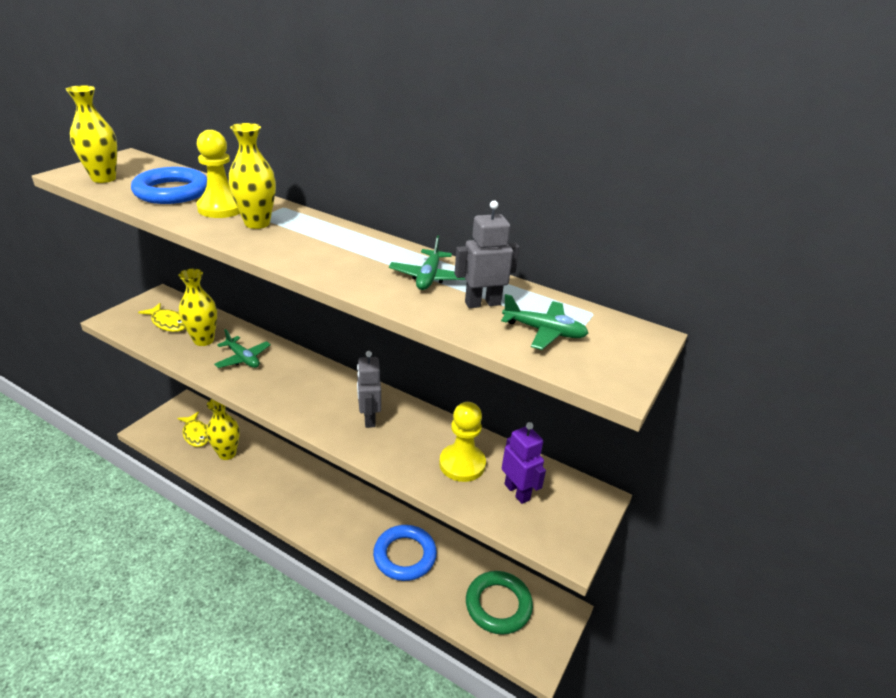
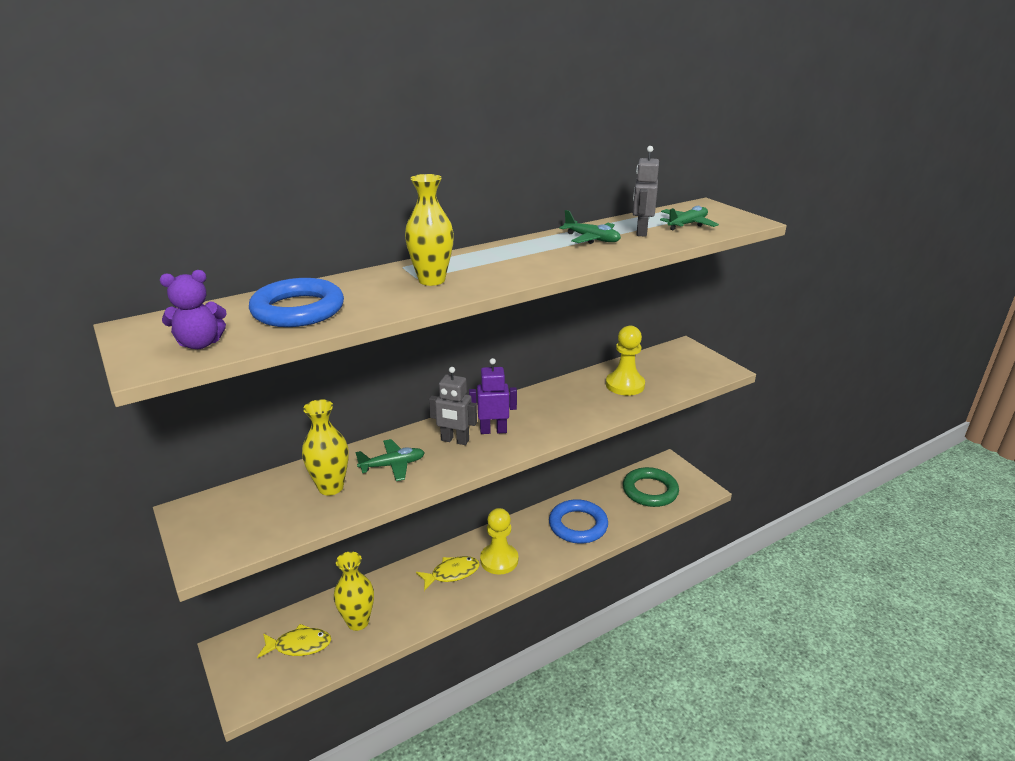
camera: 60 degrees left, 5 degrees down
yellow vase [65,85,117,183] -> purple teddy bear [160,270,227,349]
yellow fish [138,303,185,332] -> yellow fish moved to [416,556,480,591]
yellow pawn [196,130,240,218] -> yellow pawn moved to [480,508,518,575]
grey robot [357,351,381,428] -> grey robot moved to [429,367,477,445]
purple robot [502,422,546,504] -> purple robot moved to [469,358,517,434]

